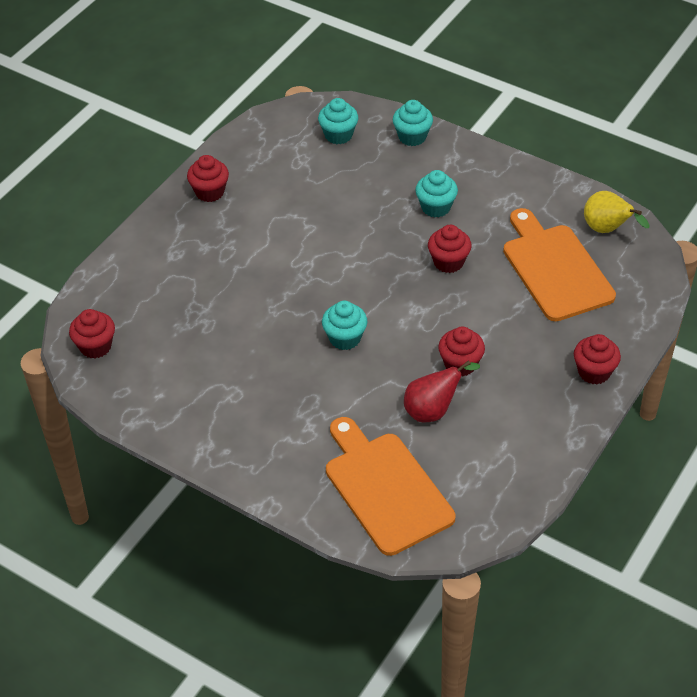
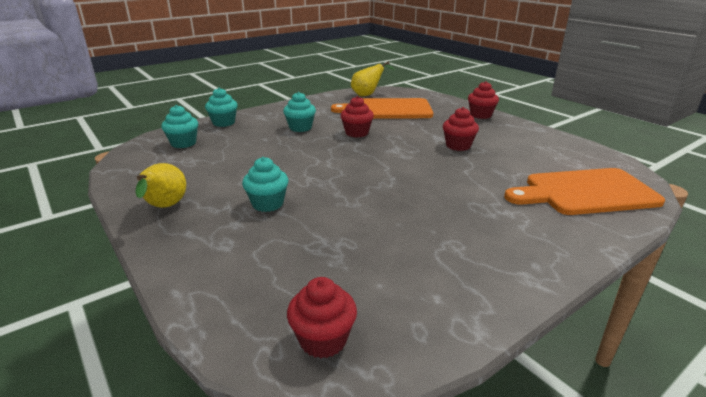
camera: 70 degrees left, 20 degrees down
red cupcake [187,155,229,202] -> yellow pear [135,163,186,208]
turquoise cupcake [322,301,367,350] -> turquoise cupcake moved to [242,157,288,212]
red pear [404,360,480,422] -> none

